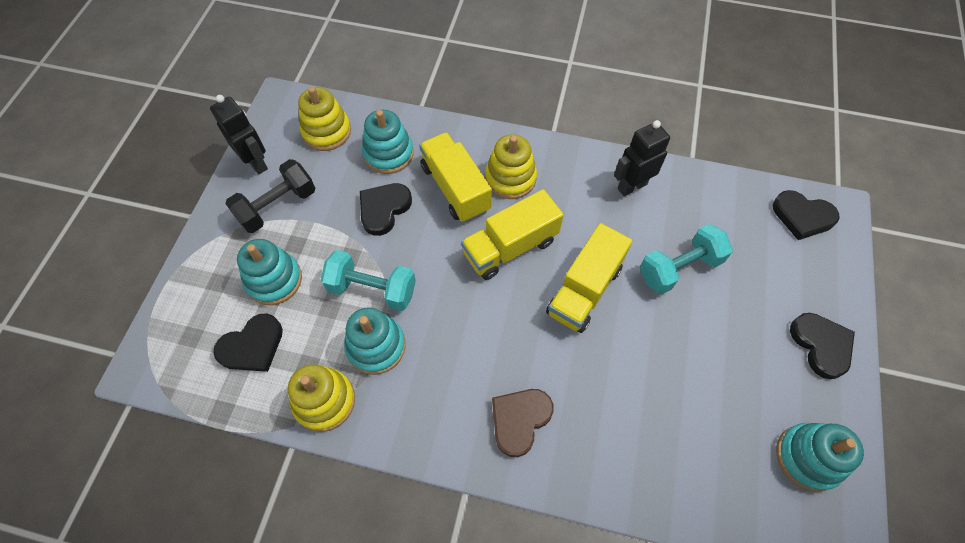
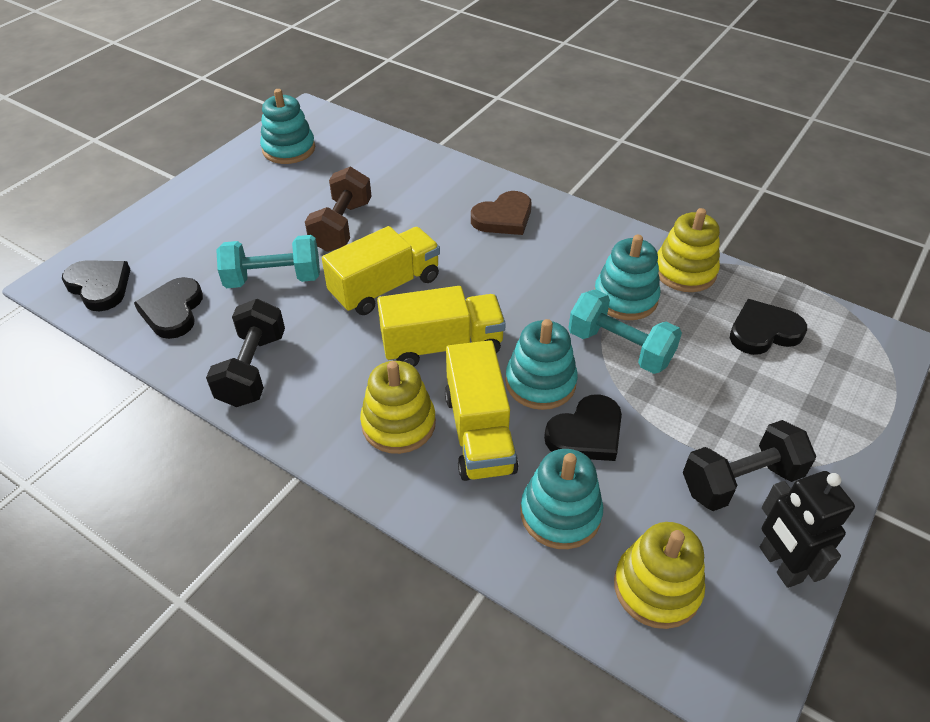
camera: 160 degrees left, 15 degrees down
turquoise stacking toy [237,239,302,305] -> turquoise stacking toy moved to [505,319,578,410]
black robot [614,120,670,196] -> black dumbbell [206,299,285,407]
black heart [790,313,855,379] -> black heart moved to [134,277,203,339]
none -> brown dumbbell [305,167,372,252]

